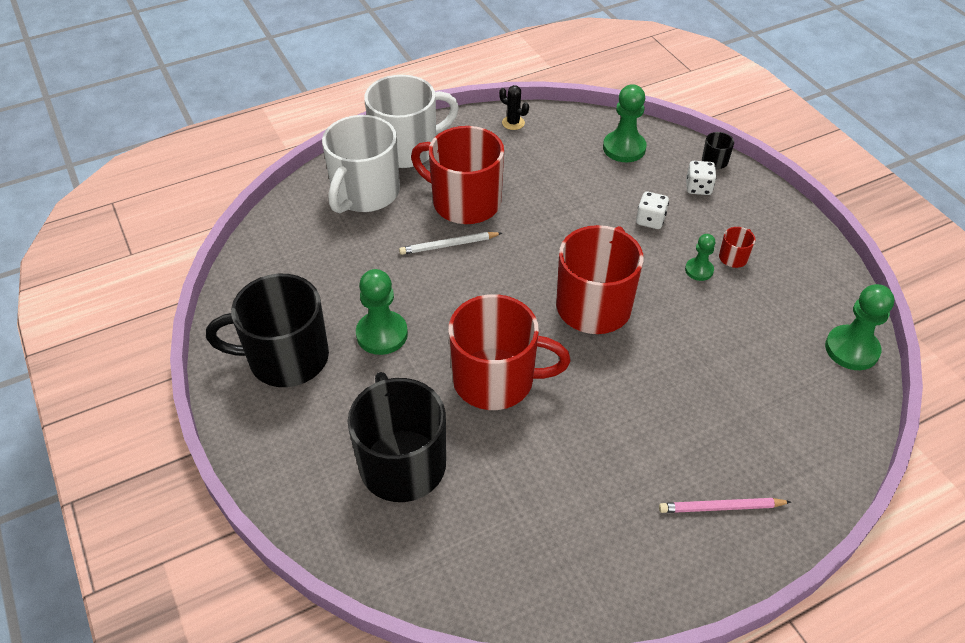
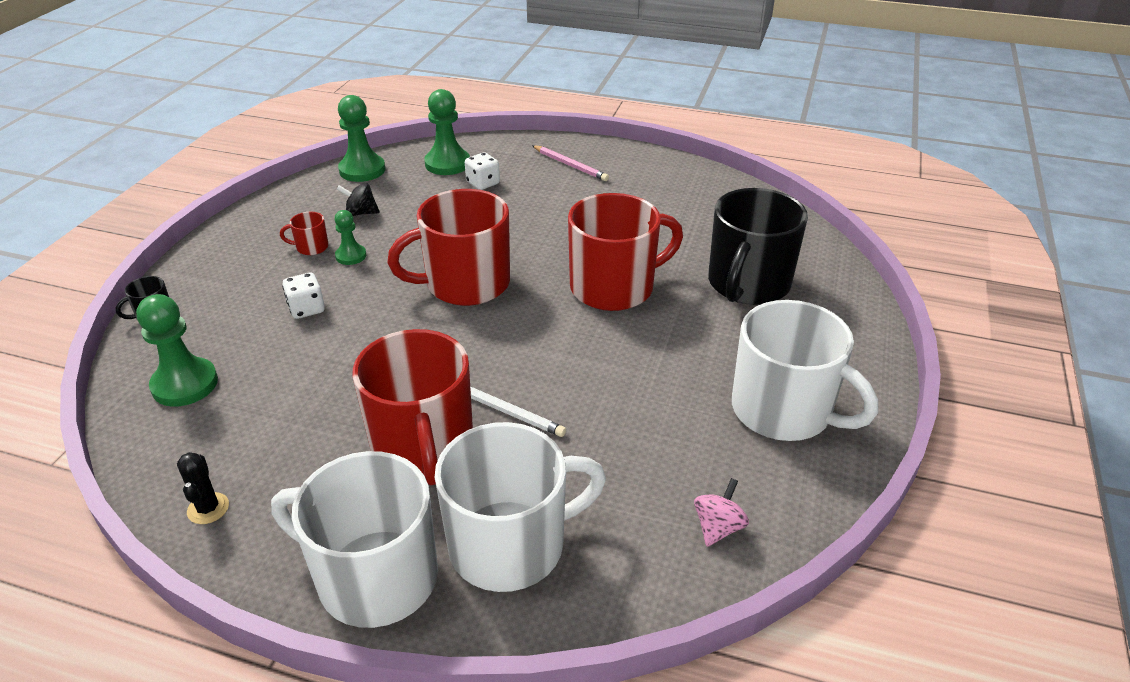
camera: 135 degrees left, 10 degrees down
black mug [206,274,329,387] -> white mug [732,300,878,441]
green pawn [356,269,408,355] -> green pawn moved to [424,89,470,175]
red mug [448,294,571,410] -> red mug turned 105 degrees clockwise [568,193,683,311]
white dice [686,161,716,195] -> white dice moved to [465,152,500,190]
none -> black spinning top [337,183,380,216]
none -> pink spinning top [694,478,749,547]

